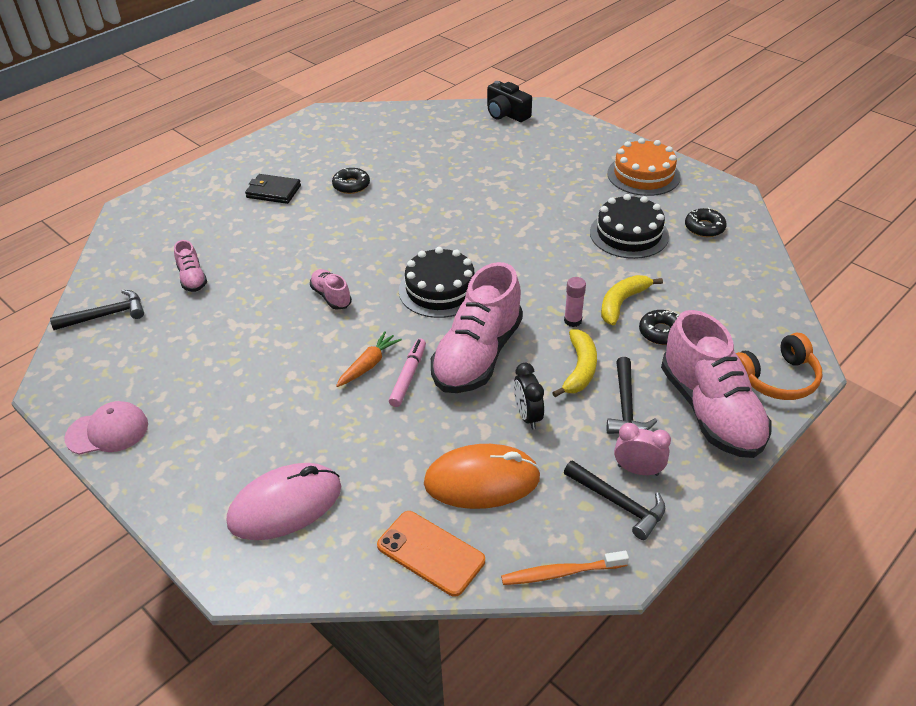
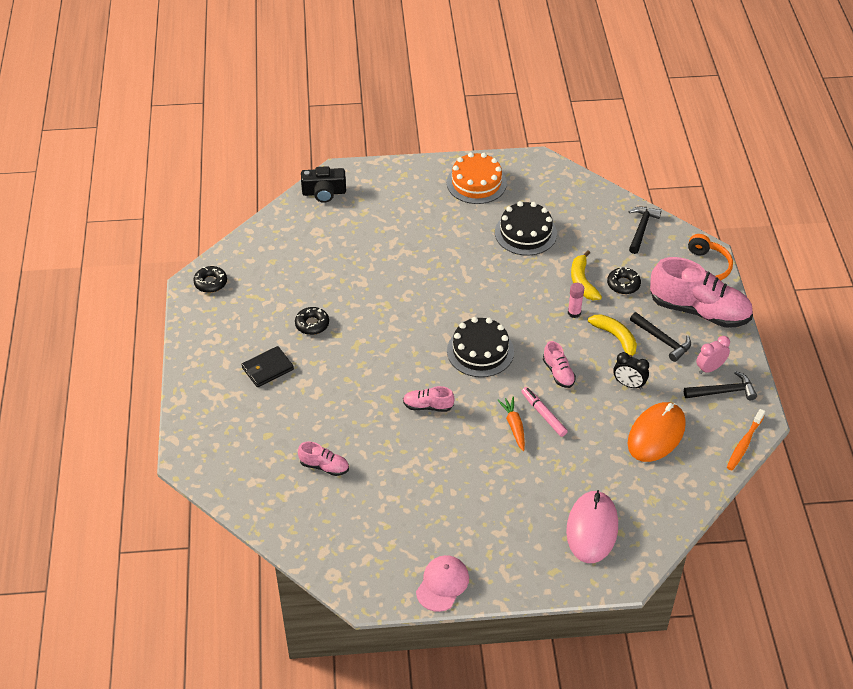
camera: 50 degrees left, 5 degrees up
black hammer [50,290,144,330] -> black hammer moved to [628,207,661,254]
orange phone [377,511,485,597] -> none
pink shoe [431,262,523,393] -> pink shoe [543,341,576,388], size x0.46
black donut [685,208,727,237] -> black donut moved to [193,266,227,293]

